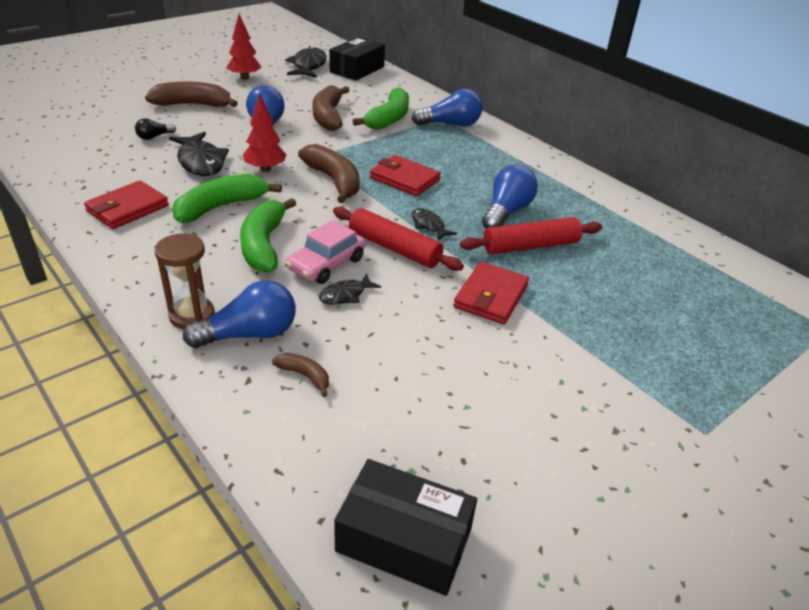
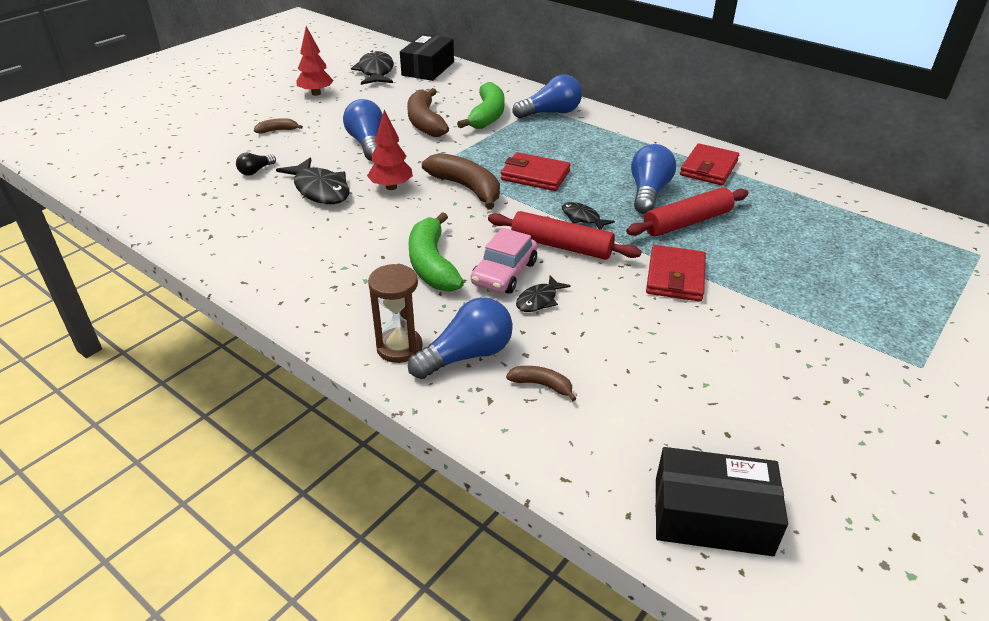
camera: 10 degrees left, 0 degrees up
red wallet [84,180,169,229] -> red wallet moved to [680,143,739,185]
brown banana [145,82,238,107] -> brown banana [254,118,303,133], size x0.49
green banana [172,174,282,223] -> none

